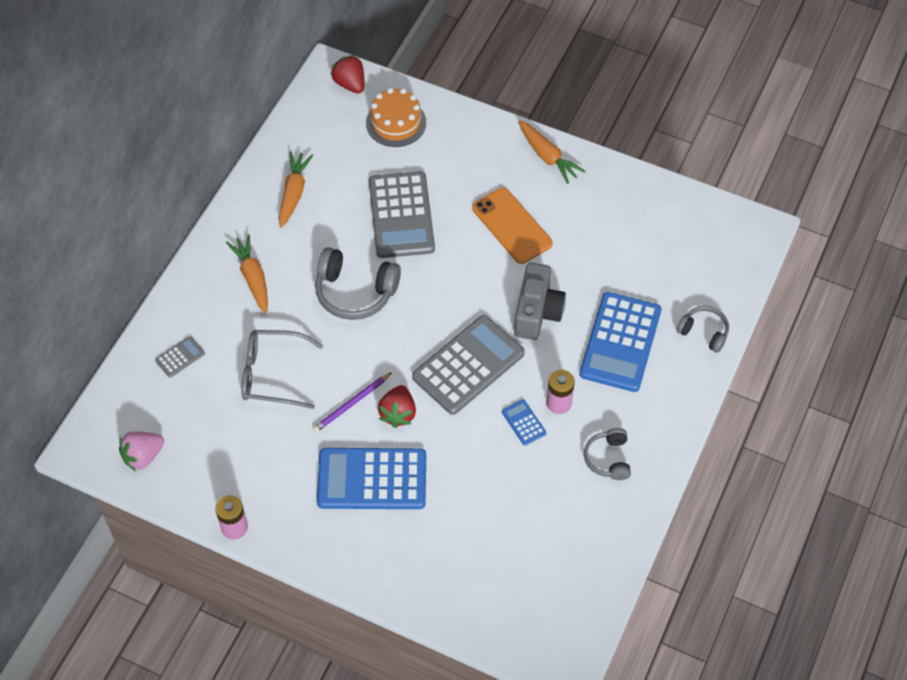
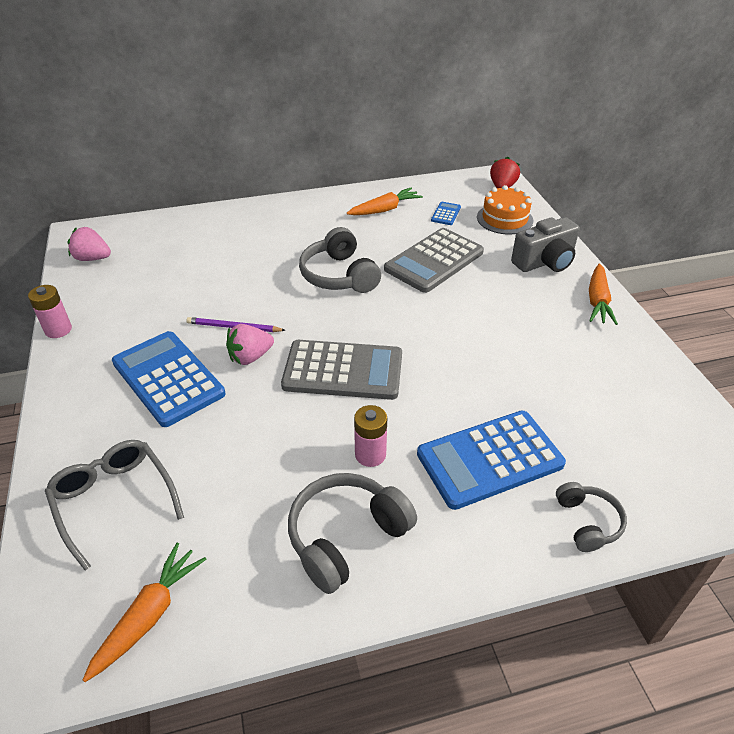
camera: 50 degrees right, 15 degrees down
grey calculator [155,336,205,377] -> none
orange carrot [226,234,268,314] -> orange carrot moved to [83,543,207,682]
grey glasses [241,330,323,409] -> grey glasses moved to [45,440,184,571]
red strawberry [378,385,416,428] -> pink strawberry [226,324,274,365]
orange phone [472,188,552,264] -> none
blue calculator [502,400,546,445] -> blue calculator moved to [431,202,461,225]
grey camera [514,262,566,340] -> grey camera moved to [511,217,580,272]
grey headphones [584,428,631,480] -> grey headphones [288,473,417,594], size x1.70

